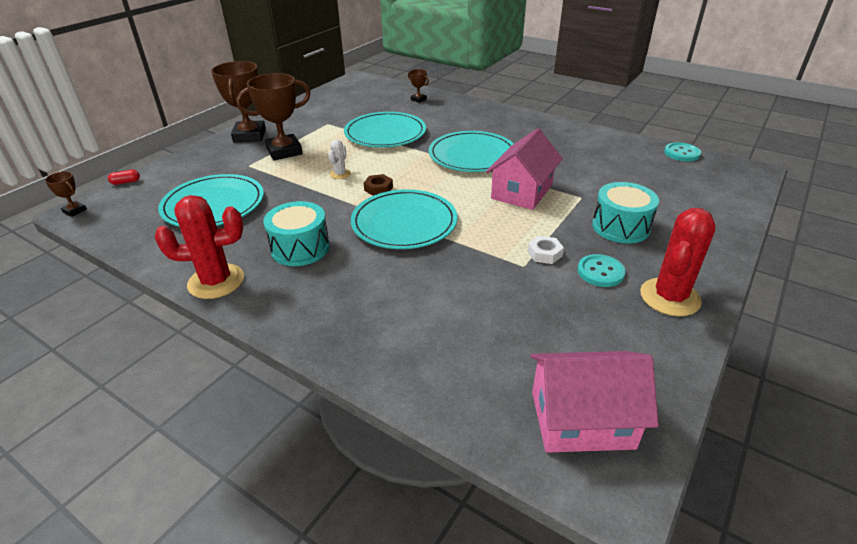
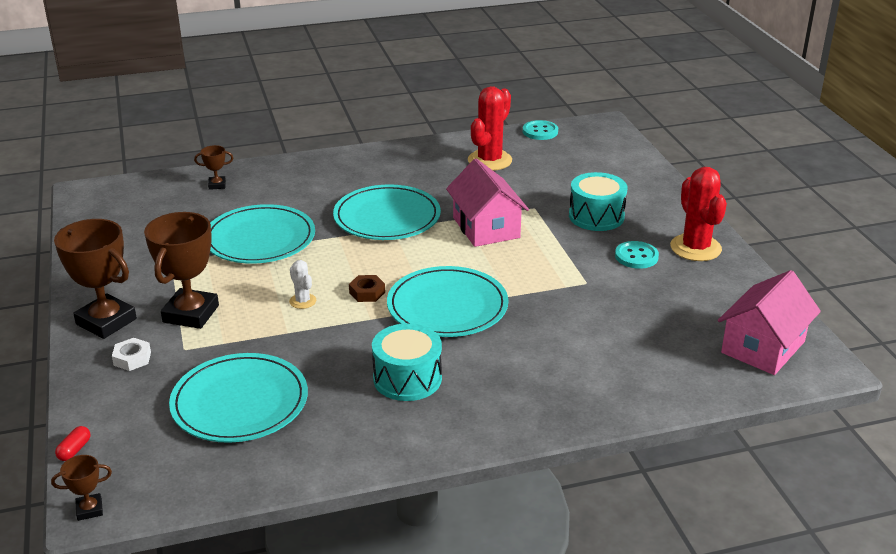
camera: 50 degrees left, 5 degrees down
red cactus [155,195,244,299] -> red cactus moved to [468,86,512,171]
white nut [528,236,564,264] -> white nut moved to [112,338,151,371]

